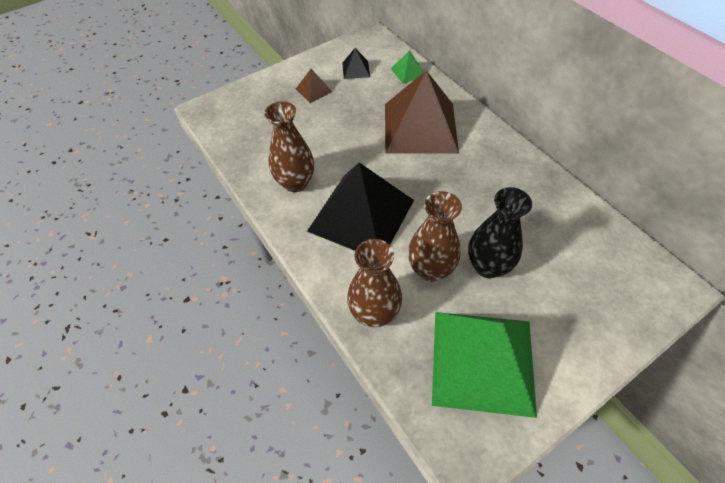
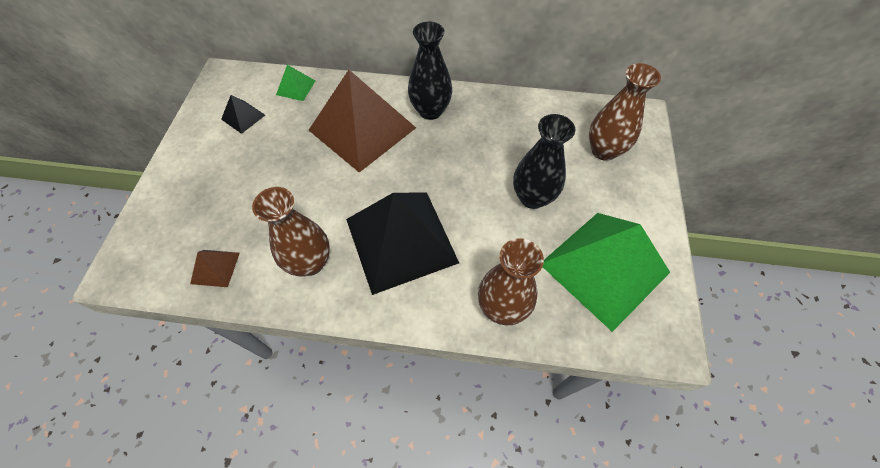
camera: 50 degrees left, 5 degrees up
brown pyramid [296,69,332,103] -> brown pyramid moved to [190,250,240,287]
brown vase [408,191,462,282] -> brown vase moved to [589,63,661,161]
none -> black vase [408,22,452,120]

